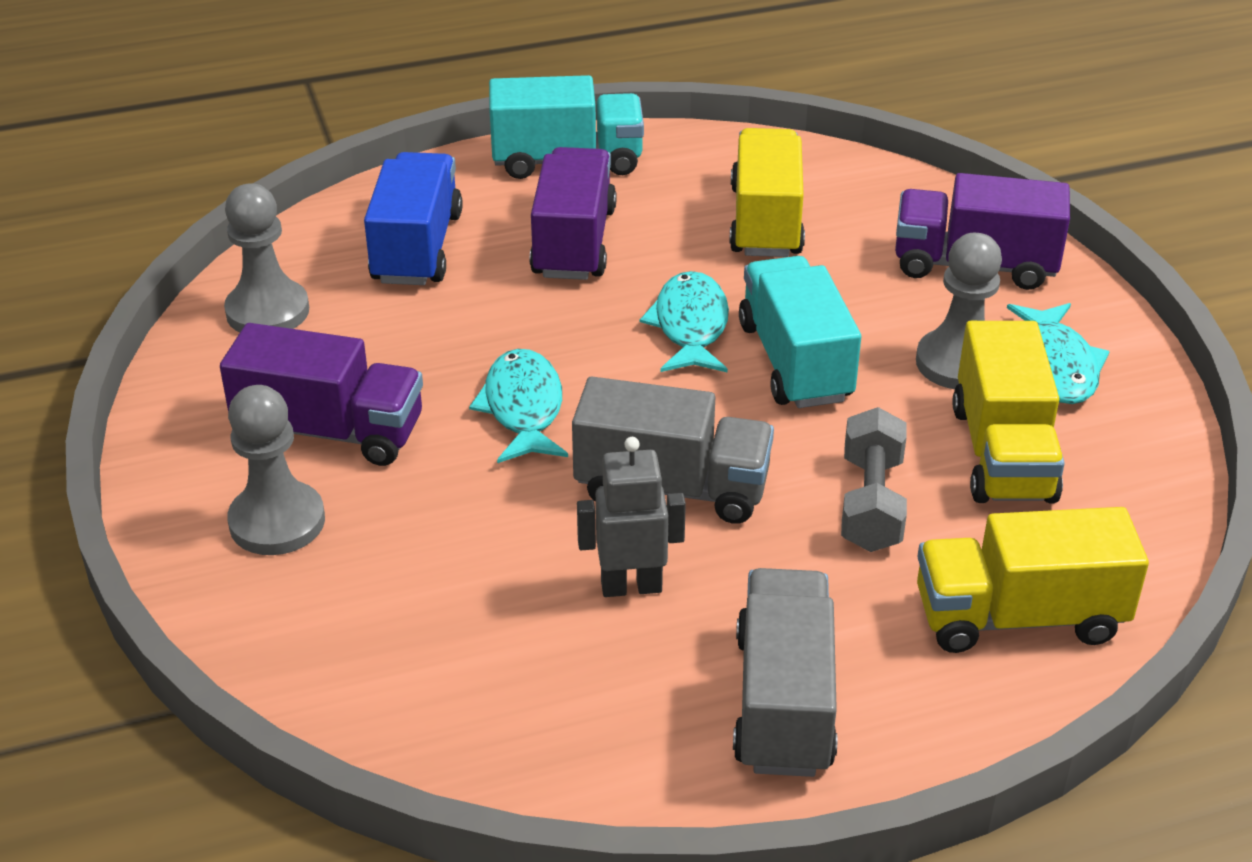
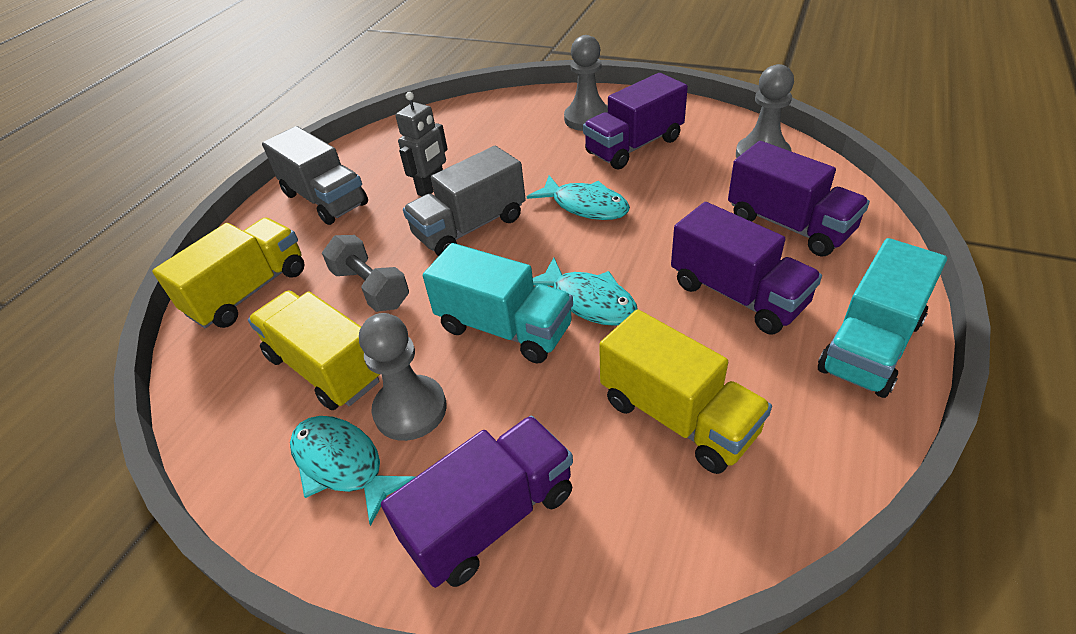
camera: 135 degrees right, 5 degrees up
blue truck [364,152,463,285] -> purple truck [728,141,870,257]

